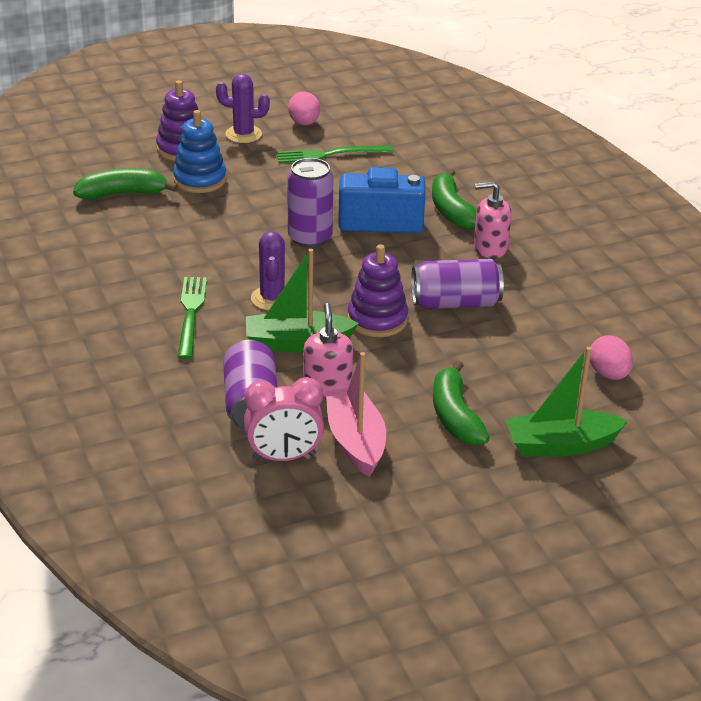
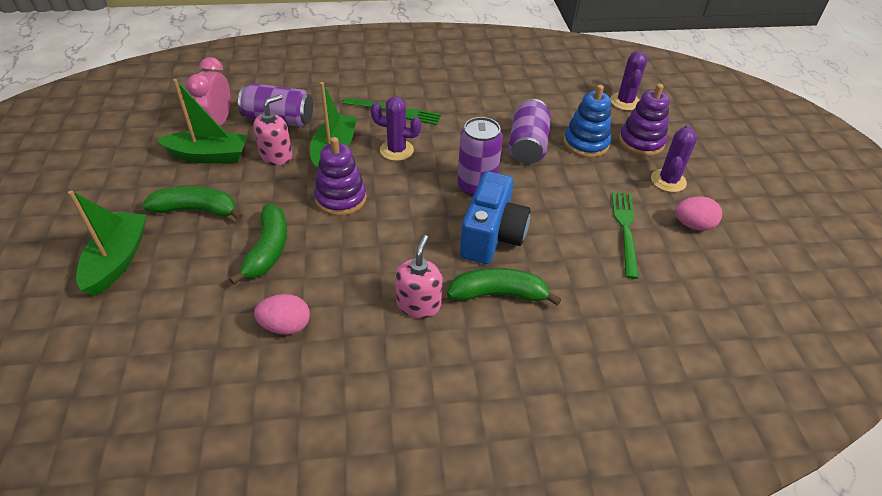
camera: 105 degrees right, 10 degrees up
green banana [73,168,178,200] -> green banana moved to [229,204,287,285]
pink soap dispenser [303,303,353,396] -> pink soap dispenser turned 60 degrees counterclockwise [253,95,292,165]
pink boat [326,352,386,477] -> green boat [156,79,248,163]
purple can [411,259,504,309] -> purple can moved to [508,99,551,164]
pink egg [590,335,633,380] -> pink egg moved to [254,294,310,335]
none -> purple cactus [610,51,647,111]

